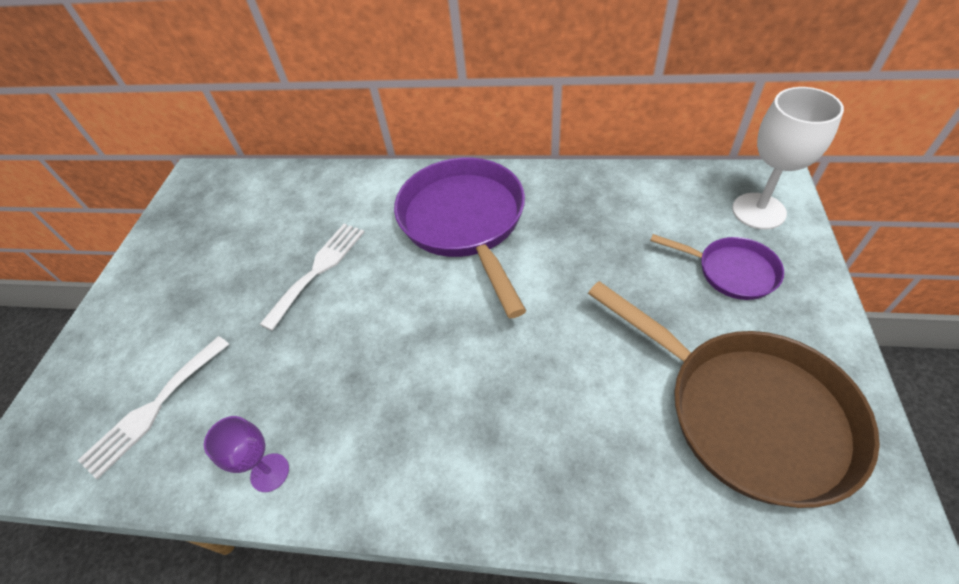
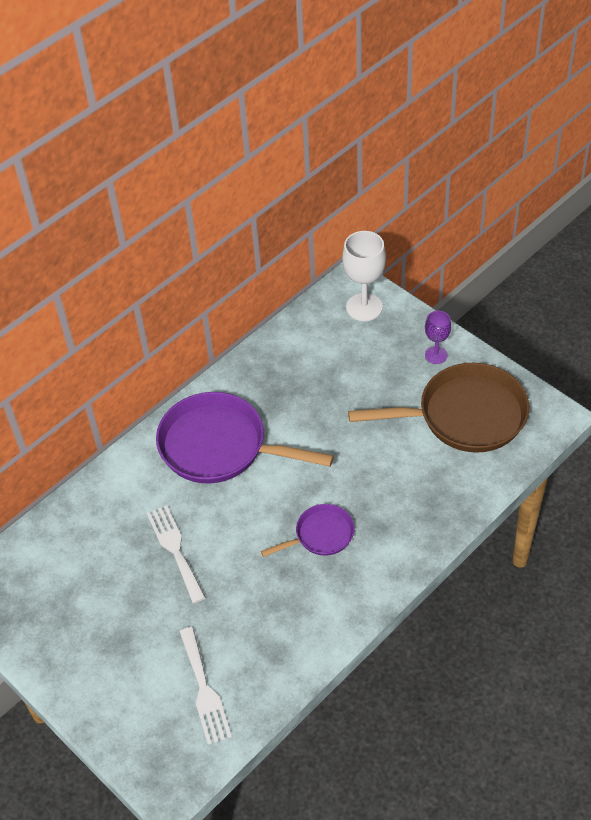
camera: 55 degrees left, 0 degrees up
purple goblet [204,416,289,492] -> purple goblet moved to [425,311,451,364]
purple pan [650,234,784,300] -> purple pan moved to [261,504,355,557]

